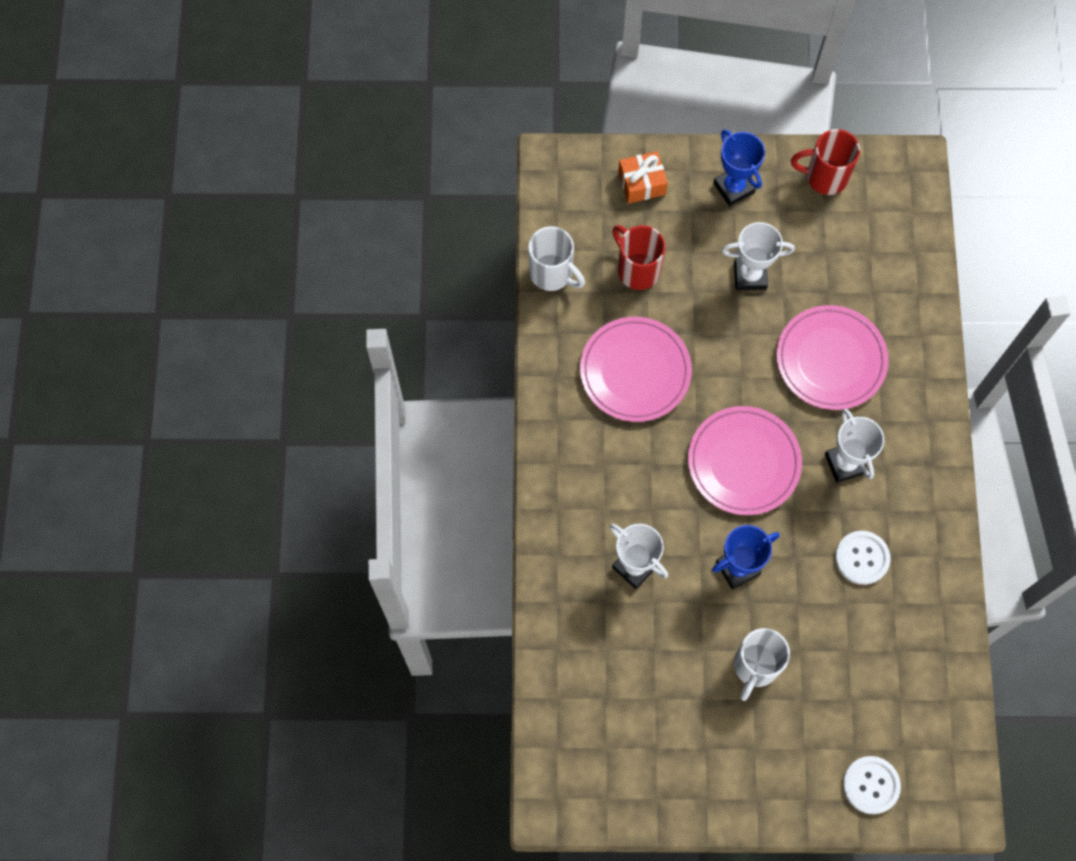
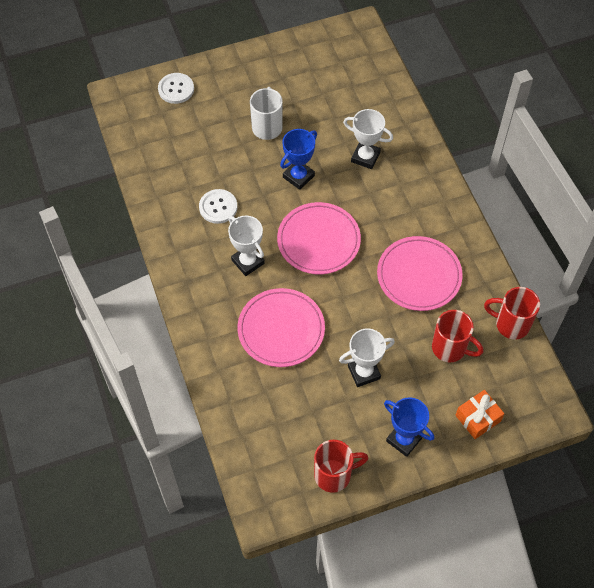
camera: 160 degrees right, 10 degrees down
white mug [528,226,585,291] -> red mug [484,287,540,339]

